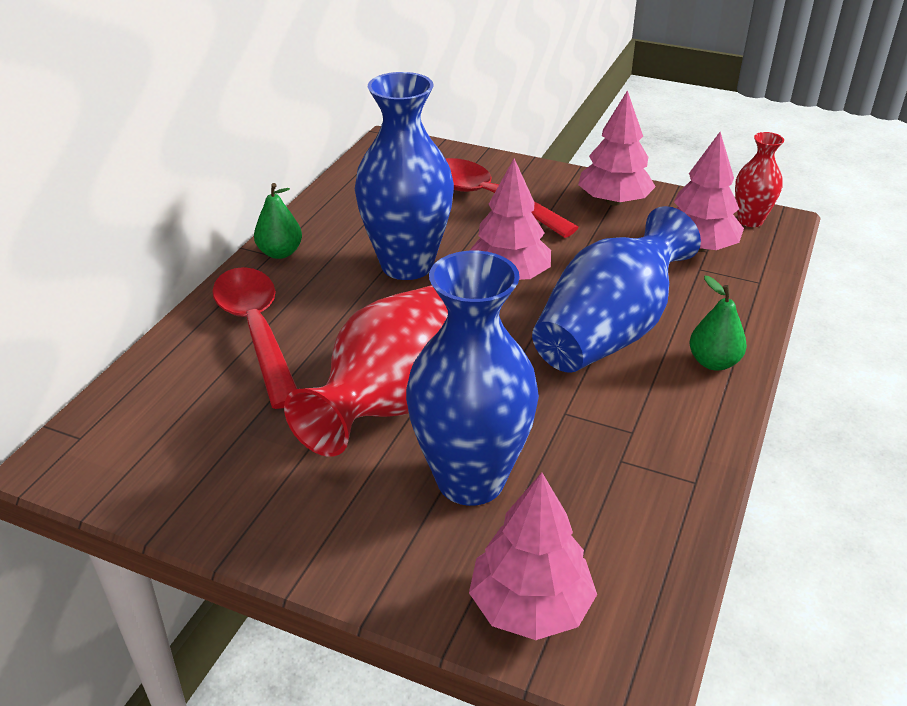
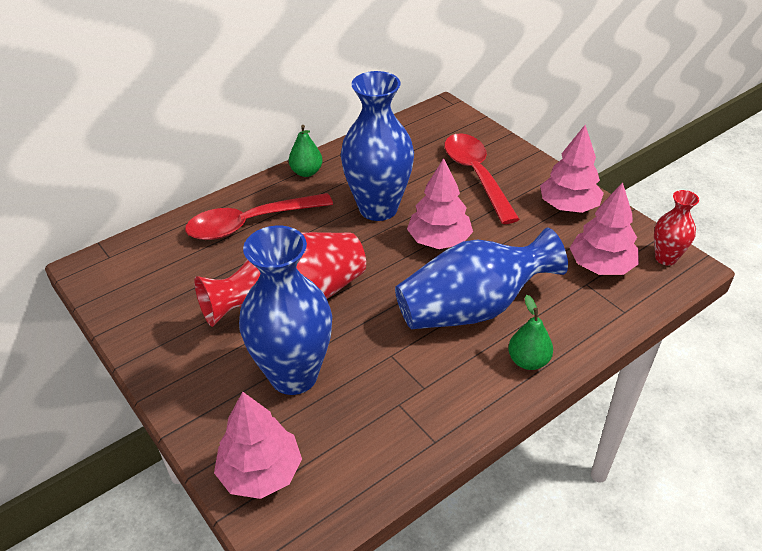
camera: 30 degrees right, 5 degrees up
red spoon [212,267,297,409] -> red spoon turned 120 degrees counterclockwise [185,193,333,240]

